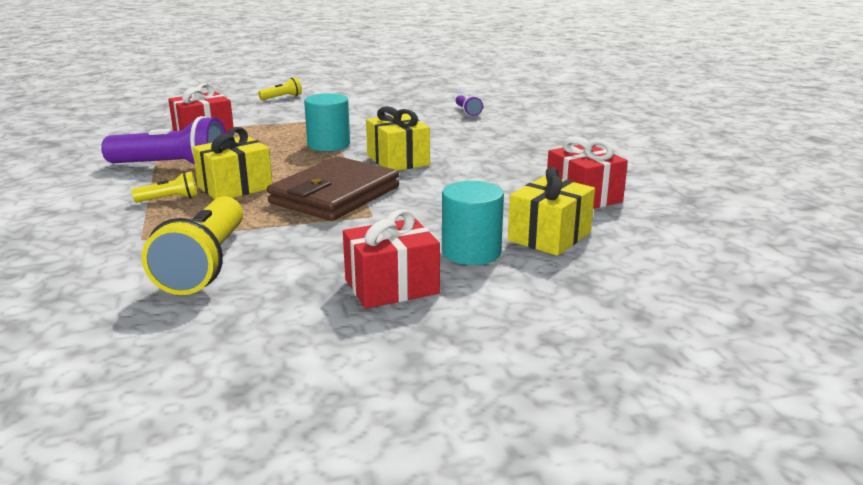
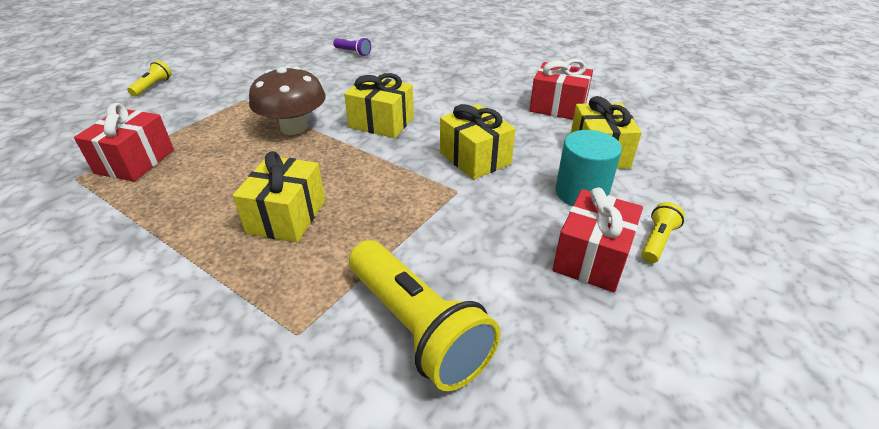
camera: 40 degrees left, 15 degrees up
purple flashlight [101,116,226,165] -> none
yellow flashlight [132,171,198,202] -> yellow flashlight moved to [641,202,685,263]
brown wallet [267,156,399,221] -> none
turquoise cylinder [304,93,350,151] -> brown mushroom [249,66,326,135]
none -> yellow gift [440,104,516,180]

